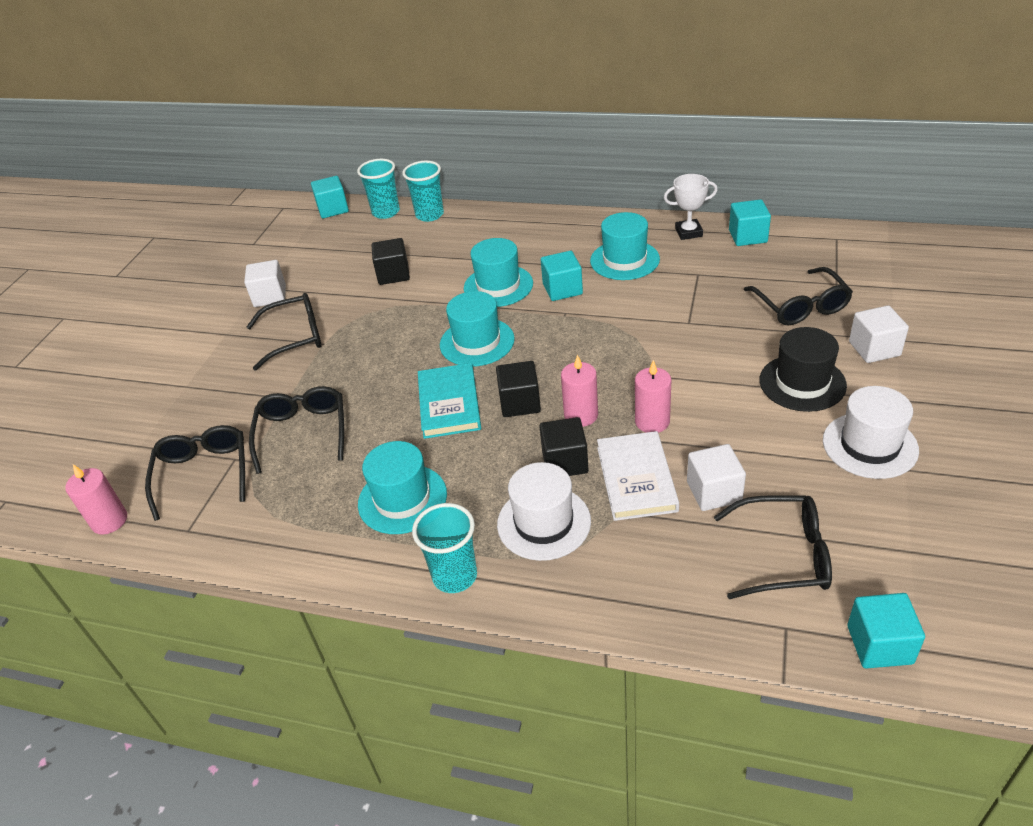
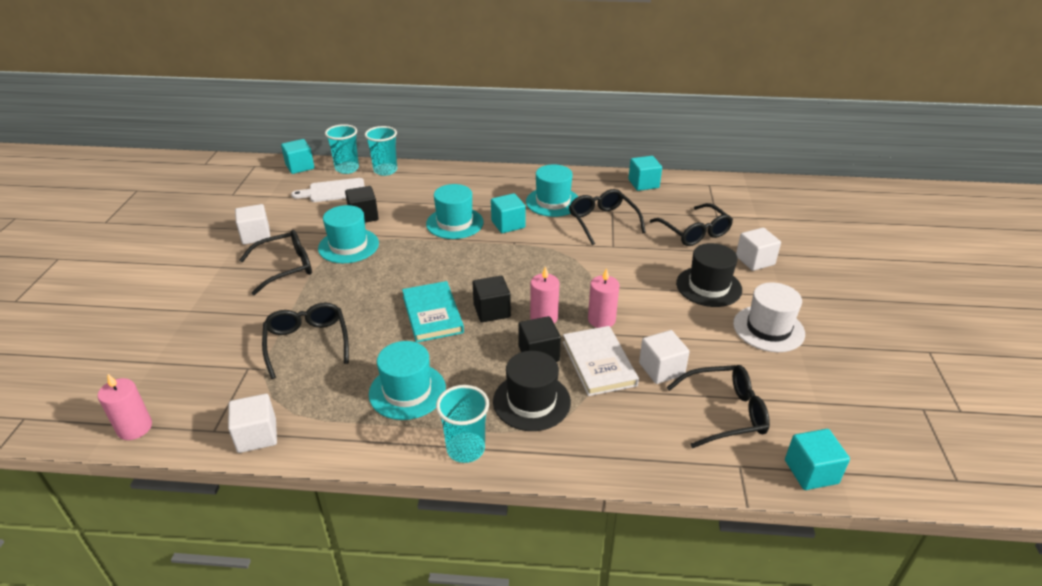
camera: 15 degrees left, 5 degrees down
black glasses [145,425,245,521] -> black glasses moved to [569,189,646,245]
turquoise hat [440,291,515,366] -> turquoise hat moved to [318,205,379,263]
white hat [497,462,591,561] -> black hat [493,351,571,431]
white trophy [664,174,718,240] -> none
none -> white cube [228,394,277,453]
none -> white cutting board [291,178,365,202]

